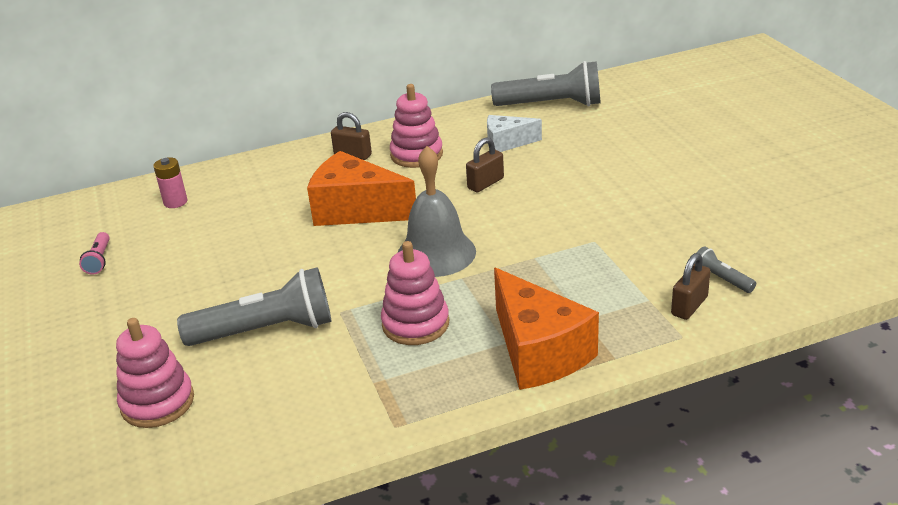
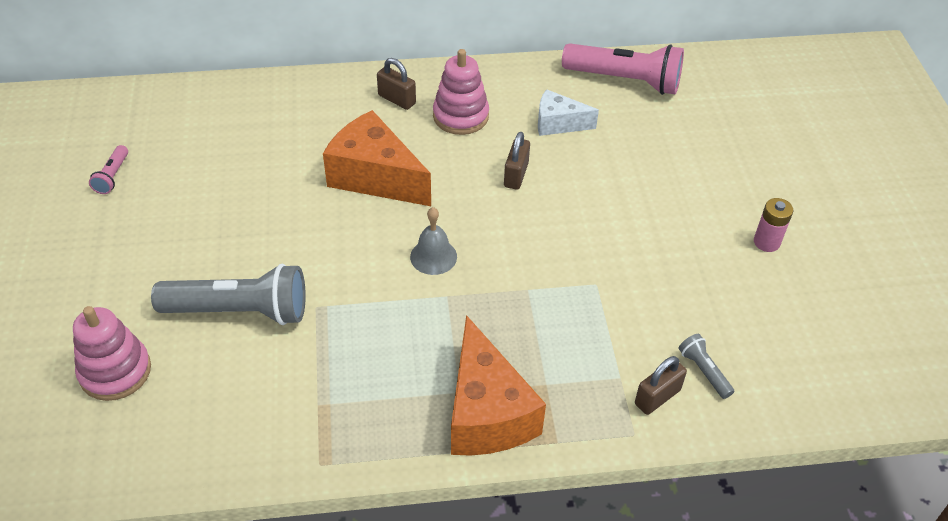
camera: 10 degrees right, 15 degrees up
pink battery [153,157,188,208] -> pink battery moved to [754,198,793,252]
pink stacking toy [381,241,449,345] -> none
grey bell [398,146,476,277] -> grey bell [410,207,457,275], size x0.57
brown padlock [466,138,504,192] -> brown padlock turned 45 degrees counterclockwise [504,132,530,190]
grey flashlight [491,61,601,106] -> pink flashlight [562,43,684,95]

